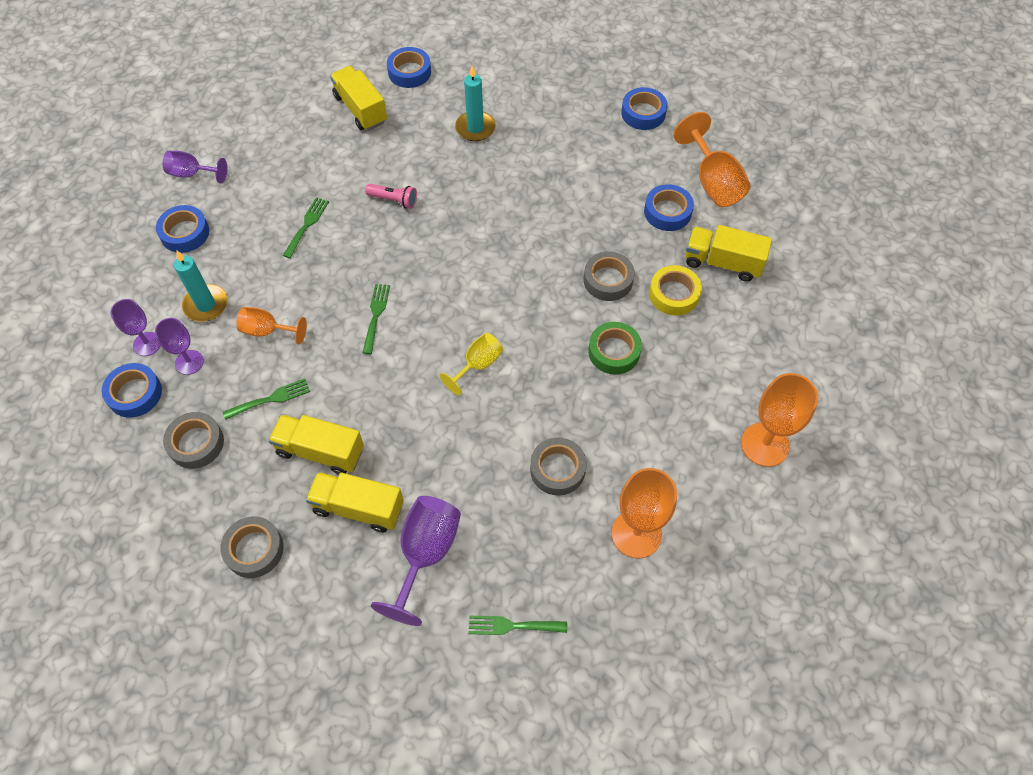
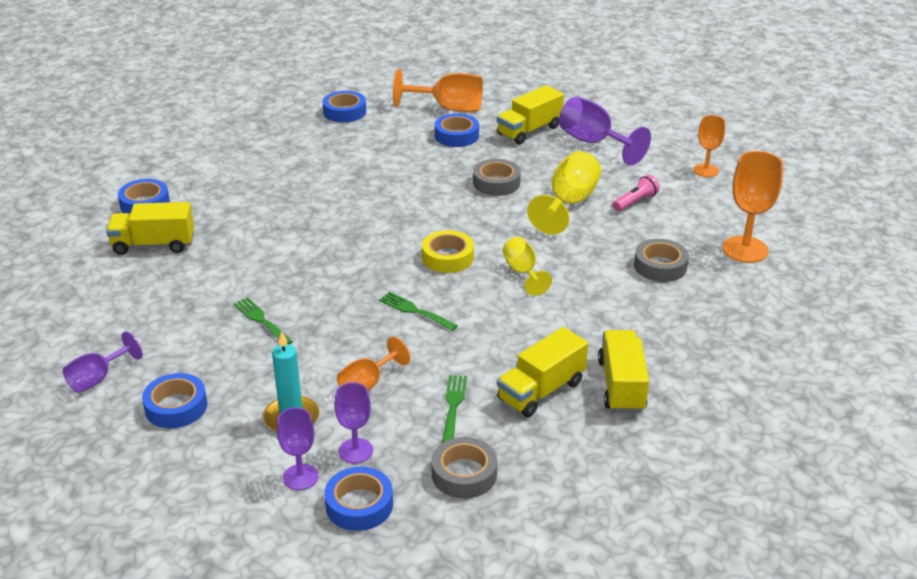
camera: 60 degrees left, 25 degrees down
grey tape [220,516,284,578] -> none
yellow truck [306,472,404,532] -> yellow truck turned 135 degrees clockwise [598,330,649,412]
pink flashlight [365,184,417,209] -> pink flashlight moved to [613,175,660,211]
purple goblet [371,496,461,626] -> purple goblet moved to [559,97,651,165]
turquoise candle [455,66,496,141] -> none
green fork [469,616,567,635] -> none
green tape [588,322,642,375] -> yellow goblet [527,151,601,235]
yellow tape [649,265,702,316] -> yellow tape moved to [422,230,474,273]
orange goblet [741,373,818,467] -> orange goblet [693,115,725,177], size x0.61

